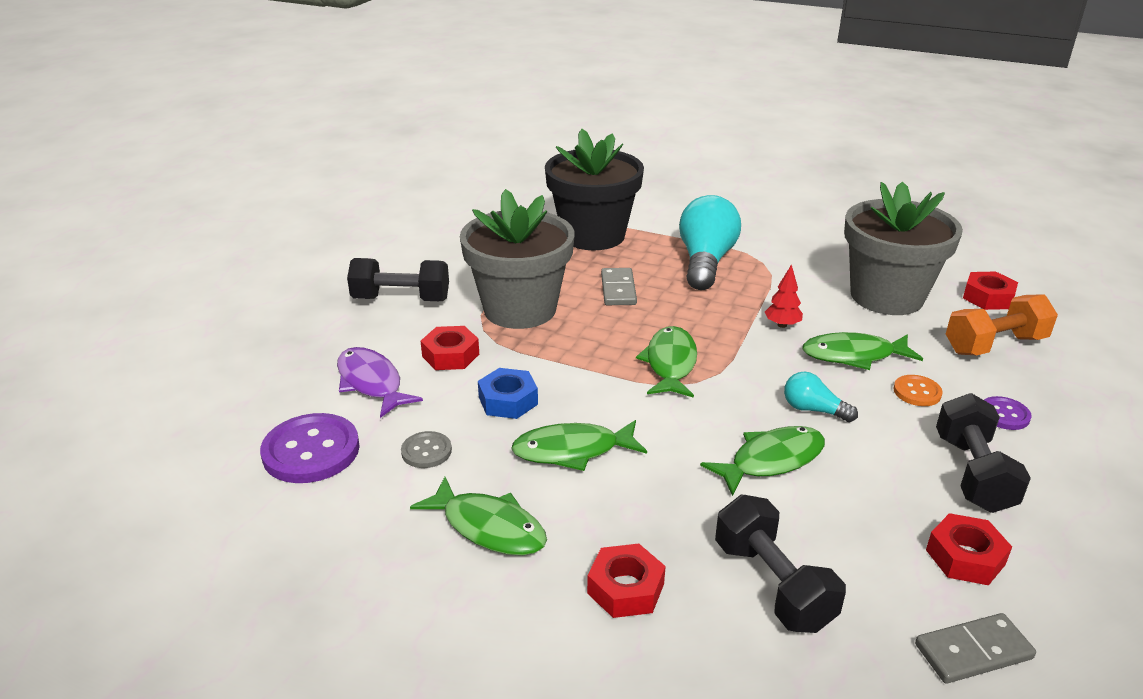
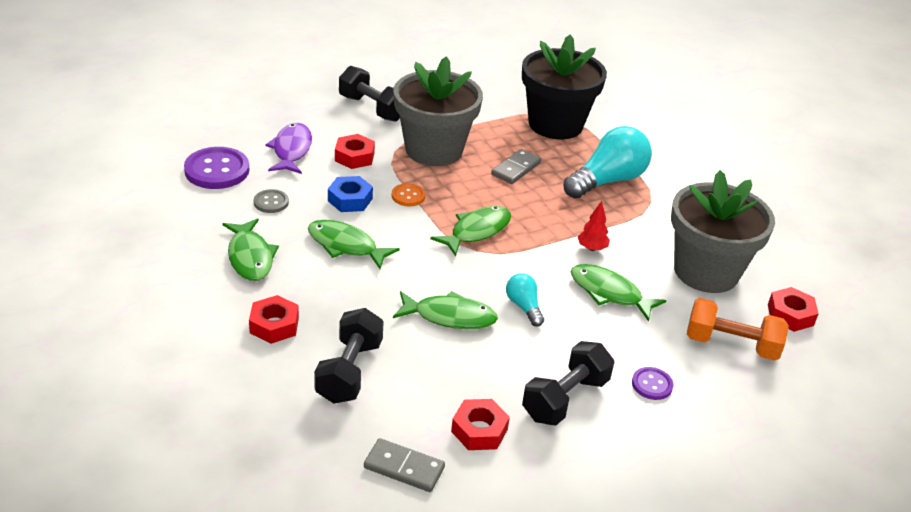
camera: 35 degrees right, 5 degrees up
orange button [893,375,943,406] -> orange button moved to [392,183,425,206]

